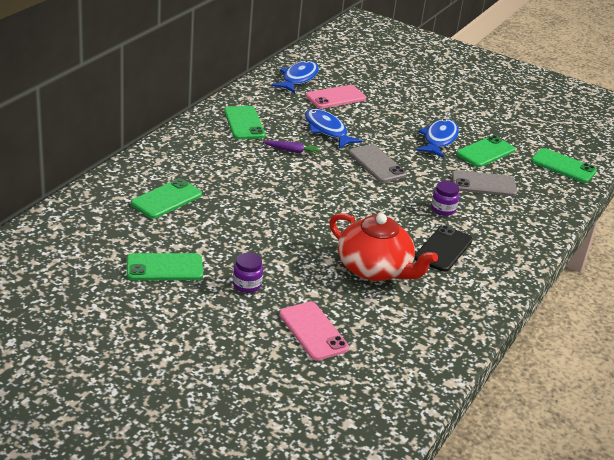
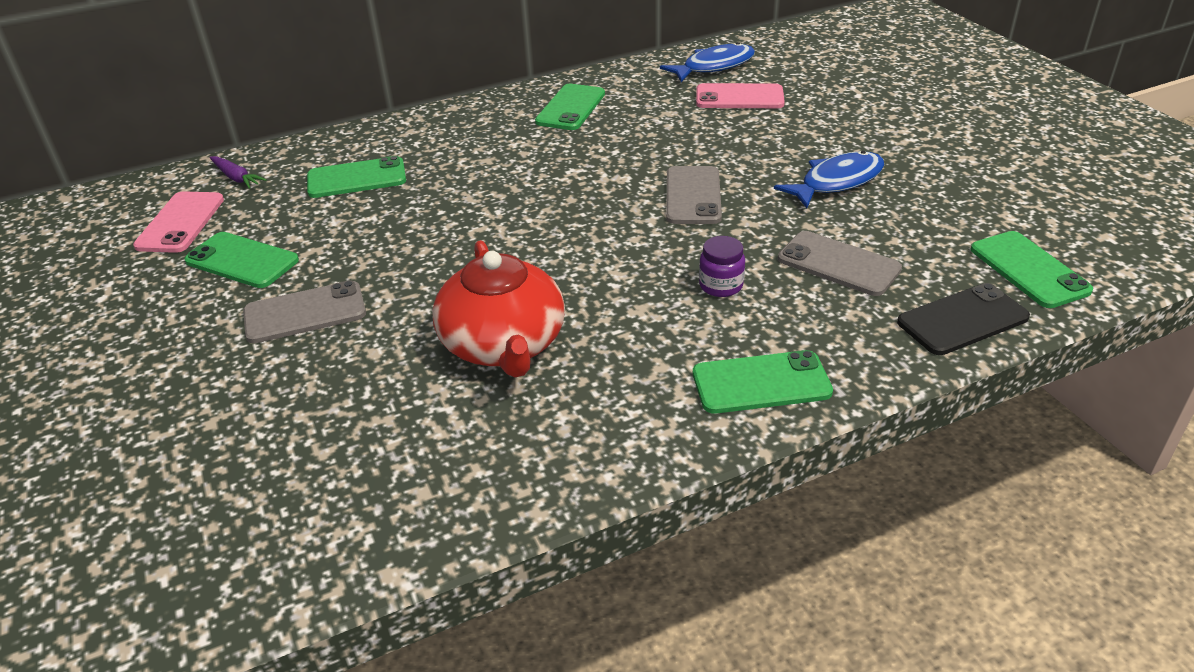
camera: 40 degrees right, 5 degrees up
purple jar [233,253,263,293] -> grey phone [243,280,366,343]
purple carrot [263,141,320,154] -> purple carrot moved to [209,156,267,189]
pink phone [279,302,349,361] -> pink phone moved to [133,191,224,253]
blue fish [305,109,363,149] -> none
black phone [414,225,473,272] -> black phone moved to [897,283,1030,355]
green phone [456,135,515,167] -> green phone moved to [693,350,833,414]

